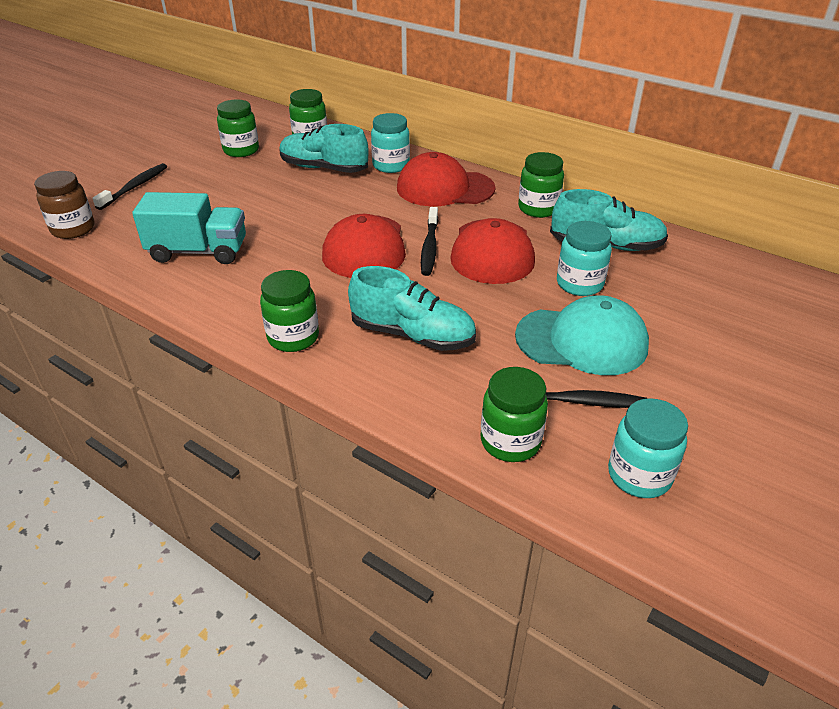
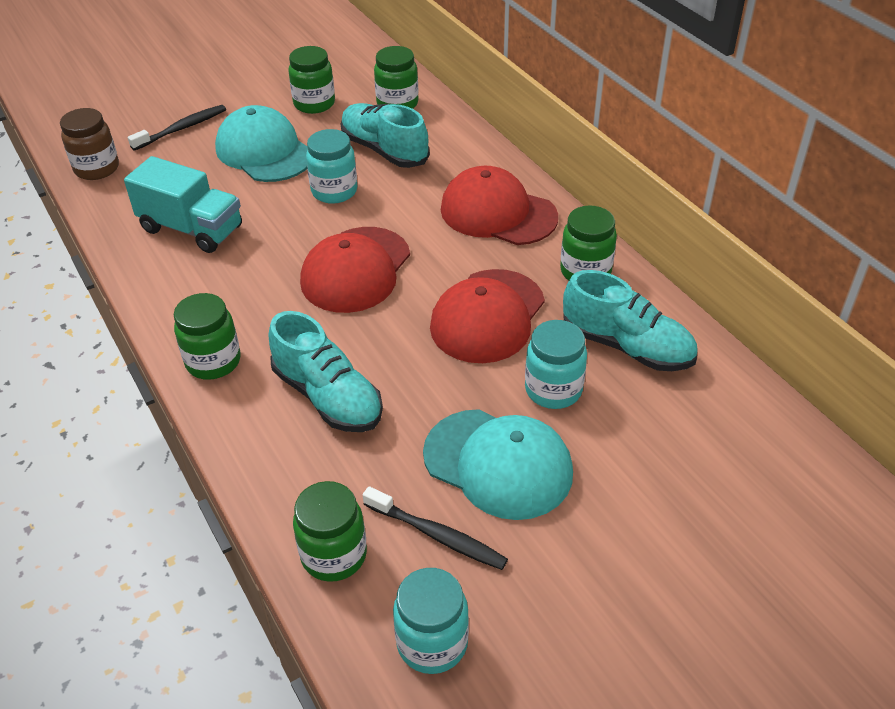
camera: 25 degrees right, 5 degrees up
turquoise jar [371,113,410,173] -> turquoise jar moved to [306,129,357,204]
black toothbrush [421,207,438,276] -> none
none -> turquoise cap [215,105,308,182]

